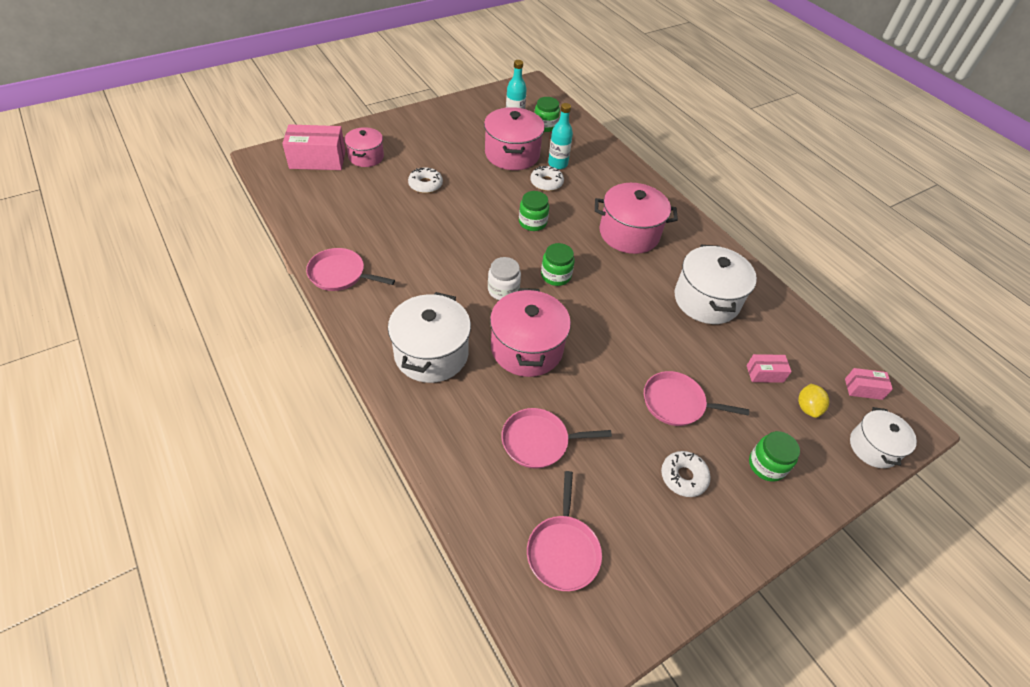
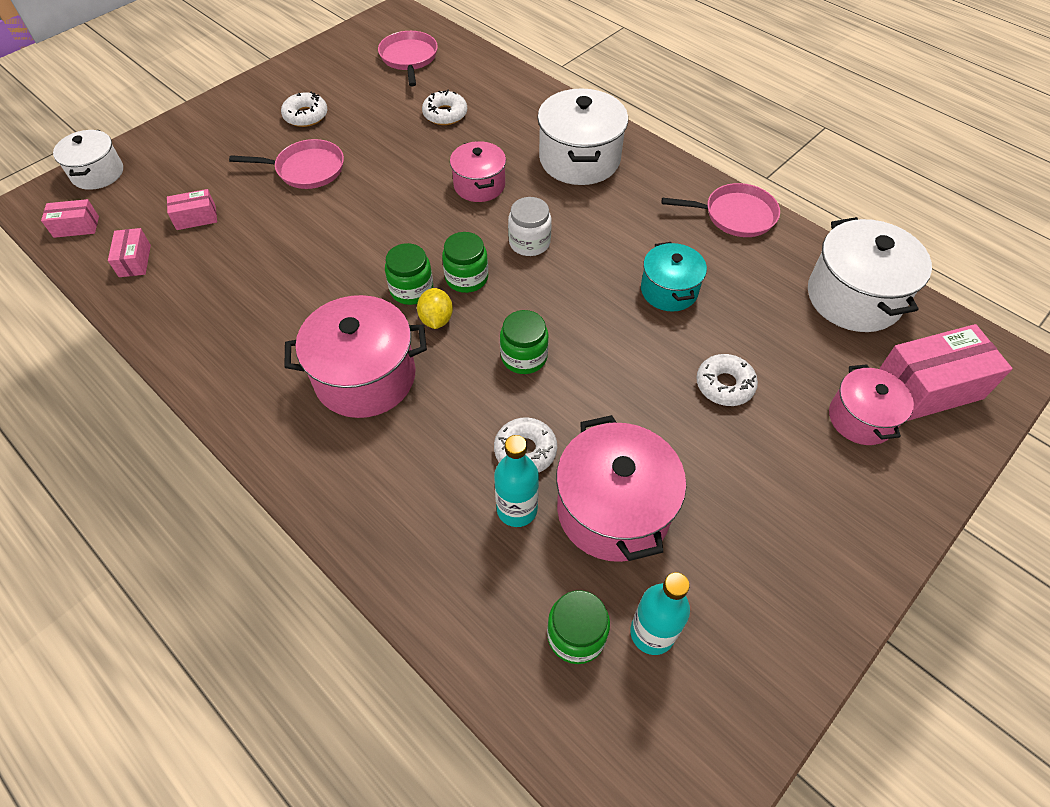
camera: 170 degrees right, 5 degrees up
pink pot [490,288,571,377] -> pink pot [450,141,506,202], size x0.62
pink pan [501,408,612,469] -> white donut [422,90,467,125]
white pot [675,245,757,324] -> white pot moved to [808,217,932,332]
green jar [749,431,800,482] -> green jar moved to [385,243,433,305]
yellow lemon [798,384,829,418] -> yellow lemon moved to [417,288,453,329]
none -> pink box [108,228,151,277]
none -> turquoise pot [641,242,707,312]

